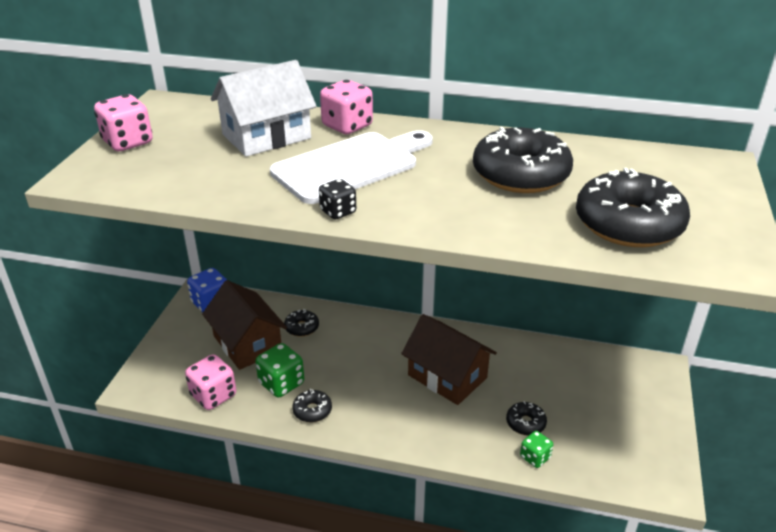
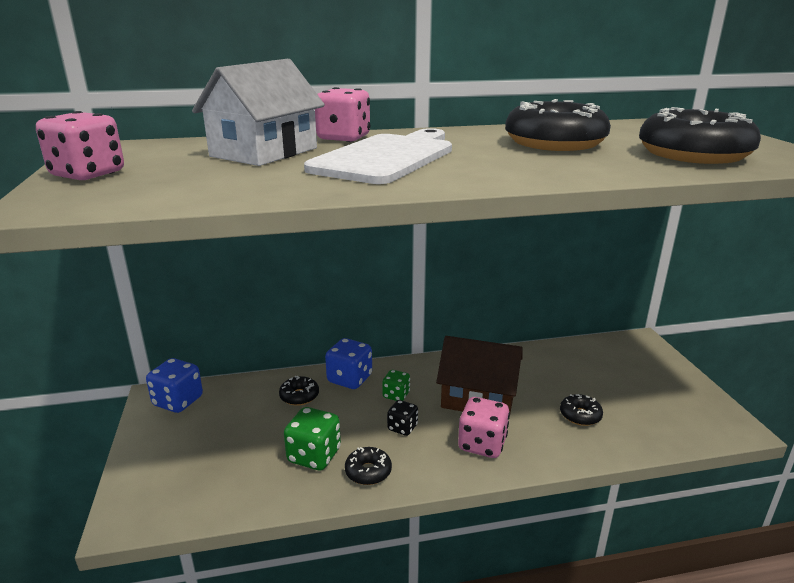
camera: 25 degrees left, 10 degrees down
pink dice [185,354,236,410] -> pink dice moved to [458,397,510,458]
brown house [202,280,287,370] -> none
black dice [319,179,356,219] -> black dice moved to [387,400,418,436]
green dice [520,431,553,468] -> green dice moved to [382,370,410,401]
none -> blue dice [325,338,372,389]

